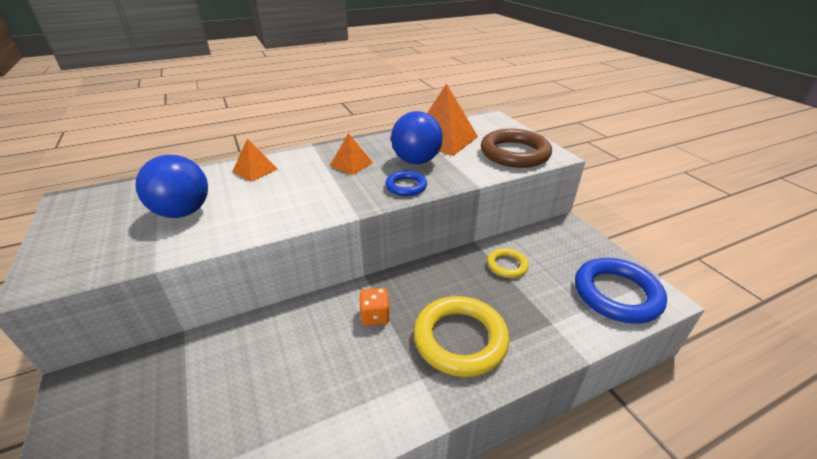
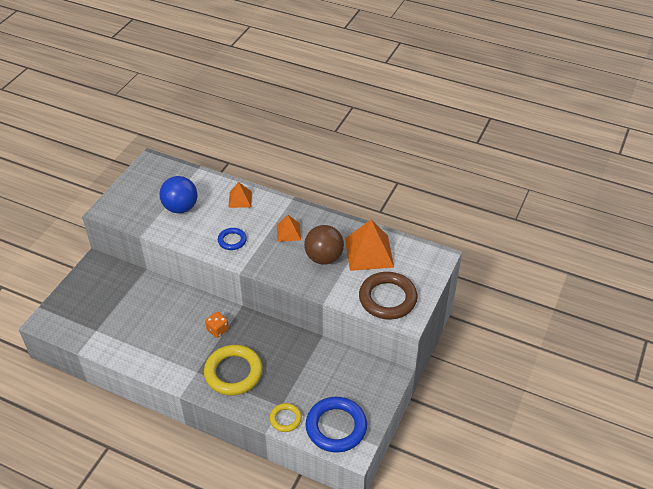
camera: 50 degrees right, 10 degrees up
blue ring [385,171,427,196] -> blue ring moved to [218,228,247,250]
blue ball [391,111,443,164] -> brown ball [304,225,344,264]
yellow ring [487,248,529,278] -> yellow ring moved to [269,403,302,432]

